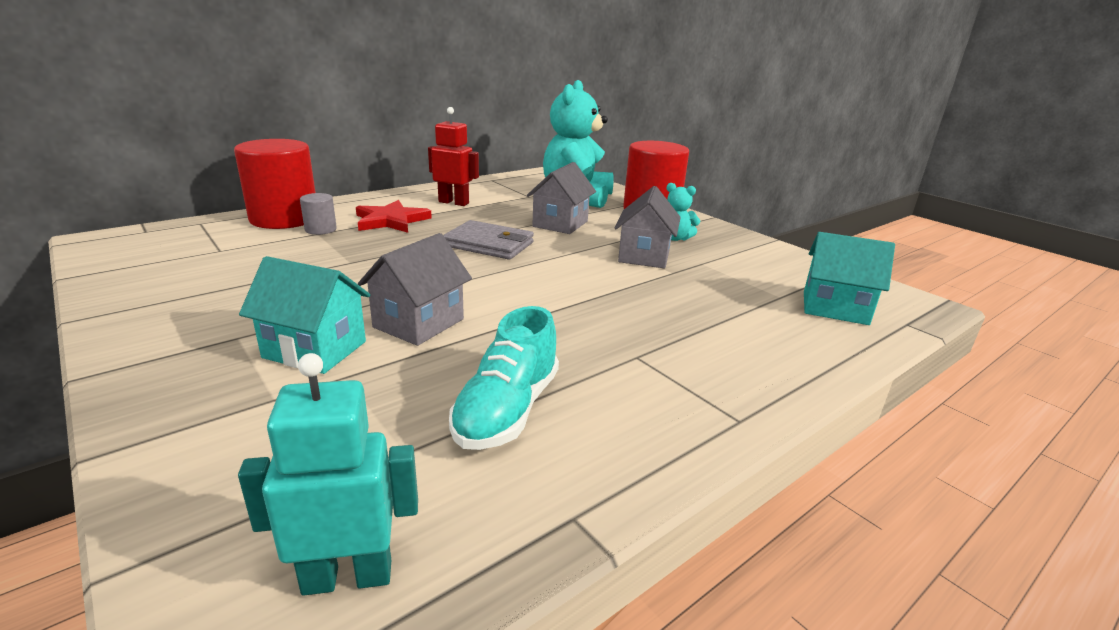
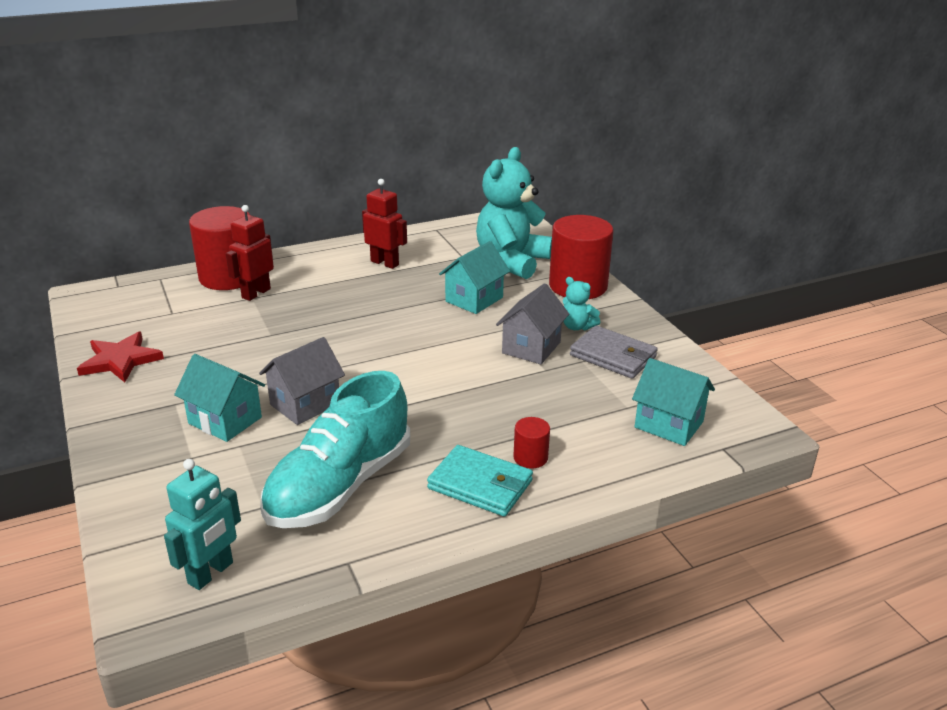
camera: 15 degrees right, 5 degrees up
turquoise robot [238,353,418,596] -> turquoise robot turned 120 degrees clockwise [164,459,241,590]
grey cylinder [300,193,337,235] -> red robot [226,205,274,301]
red star [356,200,432,233] -> red star moved to [77,331,164,382]
grey wallet [443,220,534,260] -> grey wallet moved to [570,326,658,379]
turquoise shoe [449,306,559,450] -> turquoise shoe [260,371,410,528], size x1.57
grey house [527,162,596,234] -> turquoise house [439,241,510,314]
none -> turquoise wallet [427,445,533,517]
none -> red cylinder [513,417,550,469]

